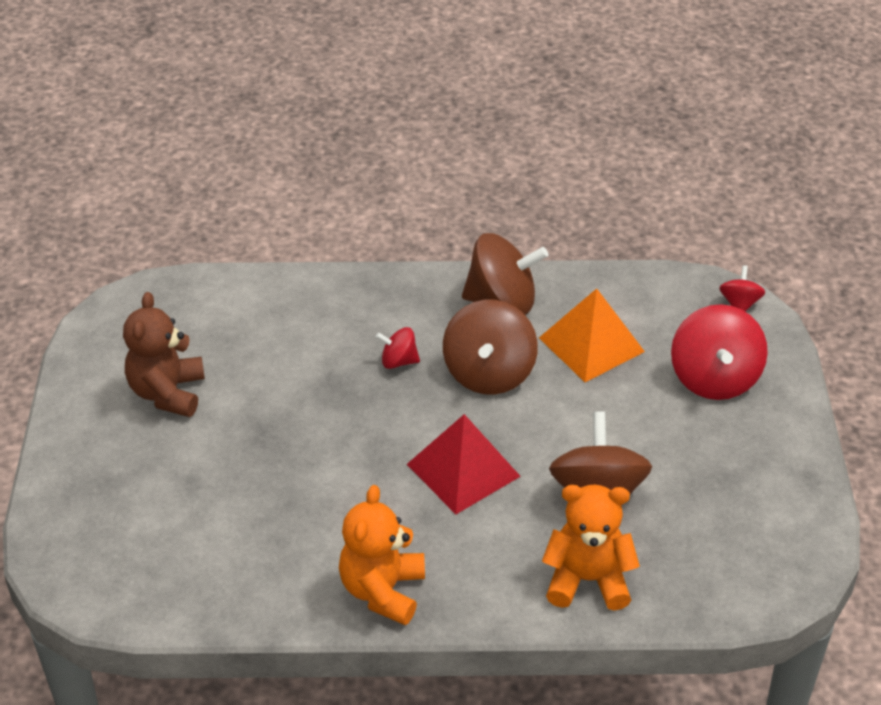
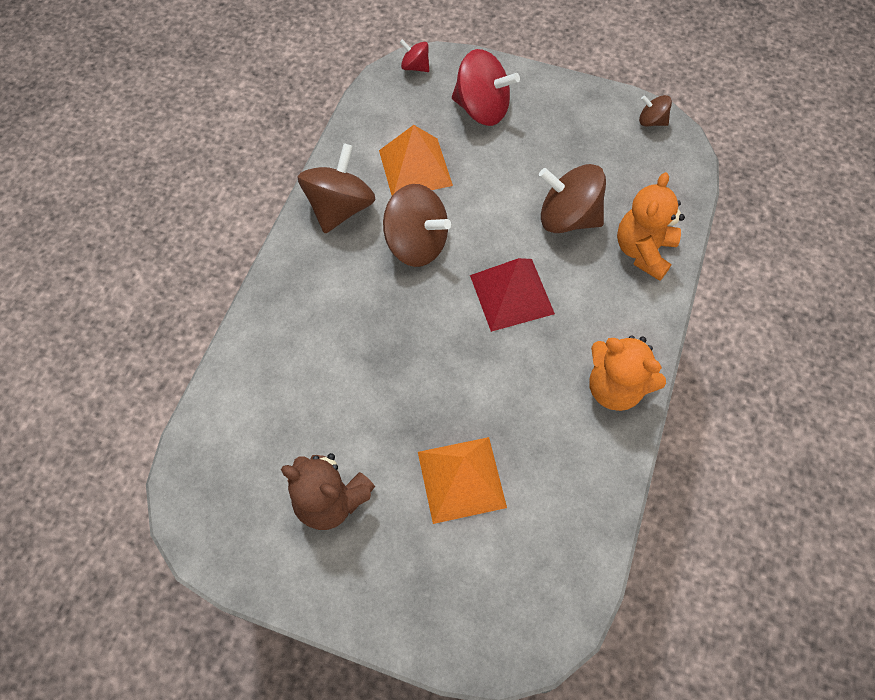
camera: 70 degrees left, 20 degrees up
red spinning top [376,327,420,369] -> none
none -> orange pyramid [418,437,507,524]
none -> brown spinning top [639,95,672,127]

